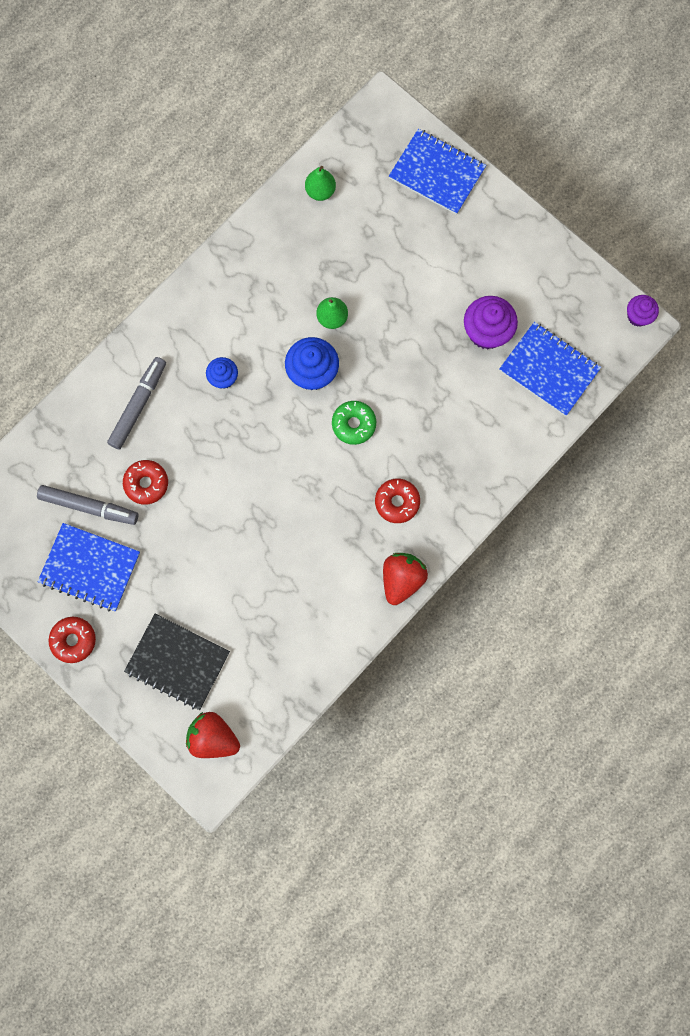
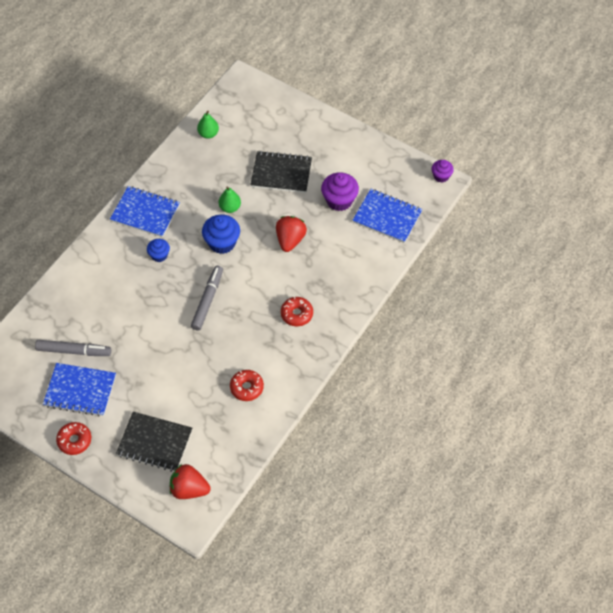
camera: 10 degrees left, 20 degrees down
grey marker [107,357,166,450] -> grey marker moved to [191,266,223,331]
red donut [123,460,168,505] -> red donut moved to [230,370,264,401]
green donut [332,401,376,445] -> none
red strawberry [383,553,428,605] -> red strawberry moved to [276,216,307,252]
blue notebook [389,129,486,215] -> blue notebook moved to [110,186,180,237]
none -> black notebook [250,151,312,193]

